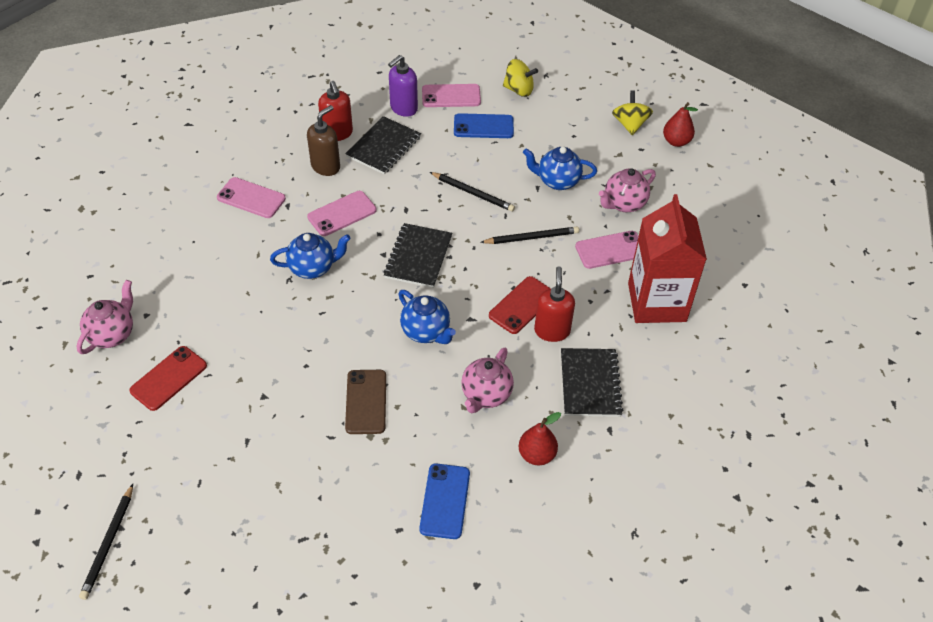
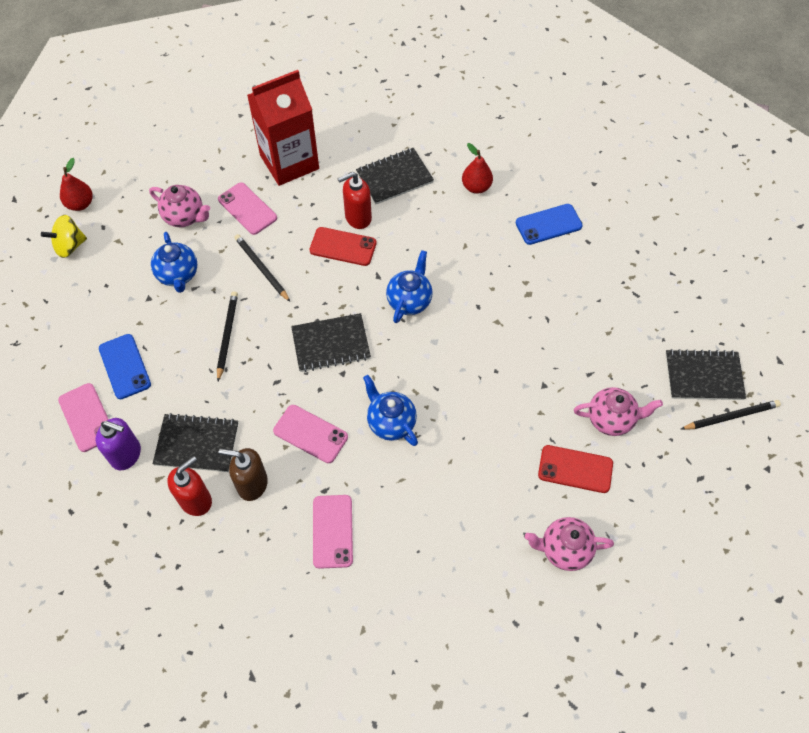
camera: 115 degrees left, 10 degrees up
brown phone [345,370,386,434] -> none
pink teapot [461,348,514,413] -> pink teapot moved to [574,387,663,436]
yellow spinning top [503,59,538,97] -> none
none -> black notebook [665,349,746,400]

